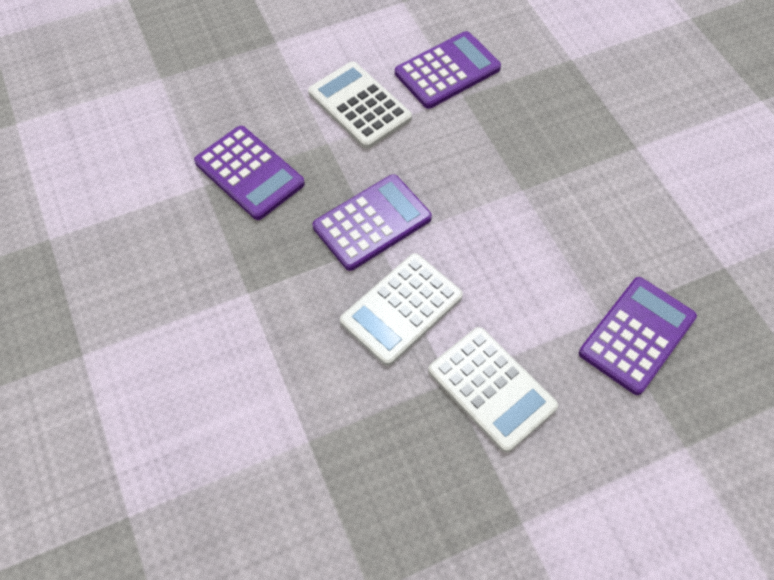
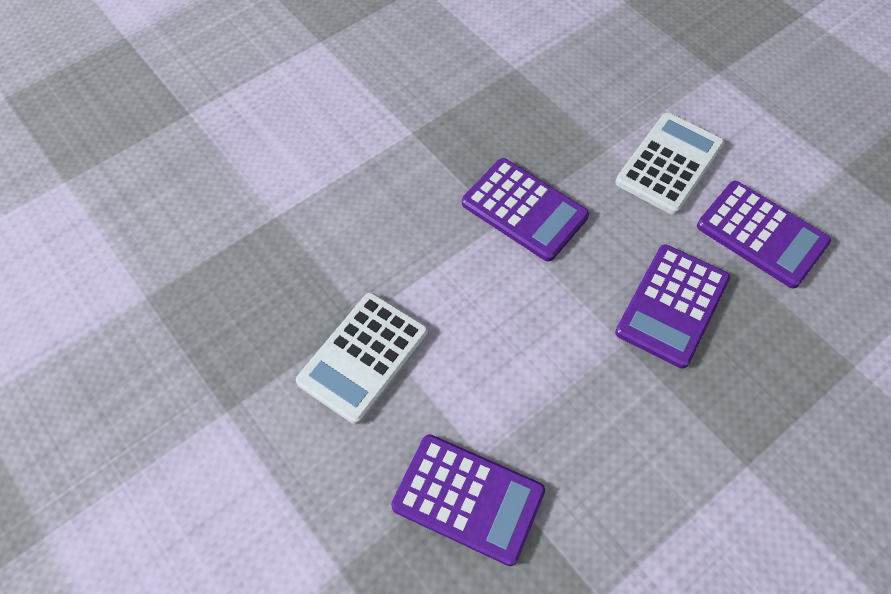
camera: 75 degrees right, 0 degrees up
purple calculator [194,126,305,220] -> purple calculator moved to [615,245,730,369]
white calculator [340,253,463,366] -> none

